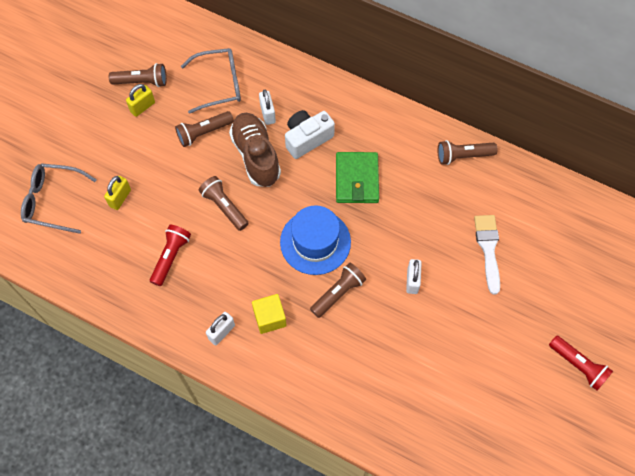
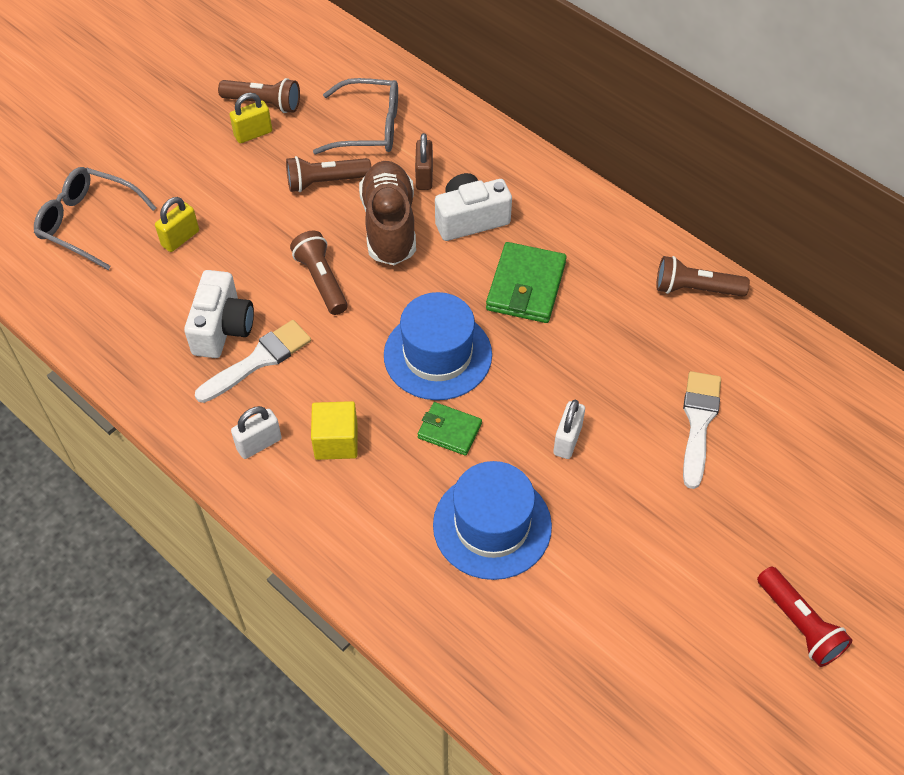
camera: 15 degrees right, 10 degrees down
red flashlight [150,225,191,286] -> white camera [184,270,254,358]
white padlock [259,90,276,125] -> brown padlock [415,133,433,190]
brown flashlight [310,263,366,318] -> green wallet [418,402,482,456]
none -> white brush [195,320,311,403]
none -> blue hat [433,461,552,580]

